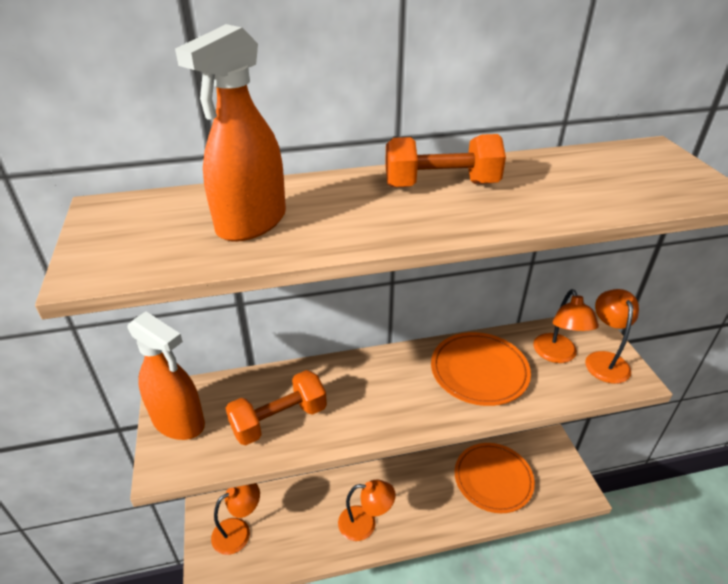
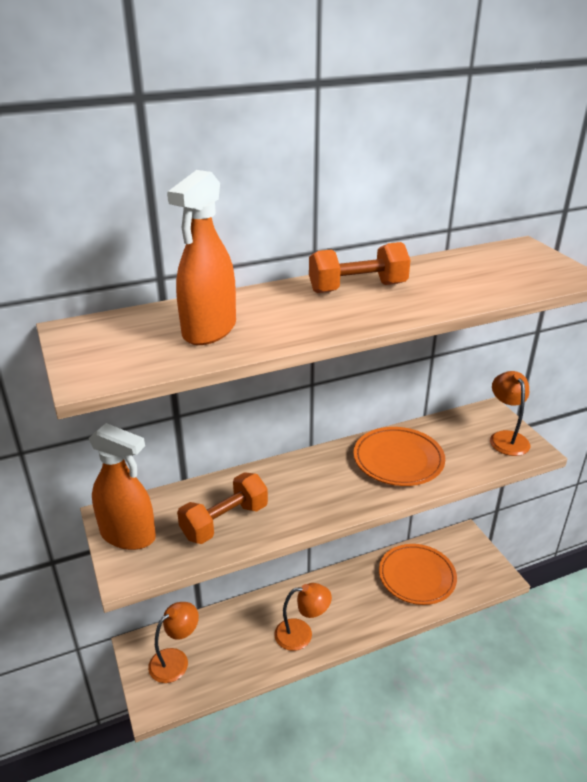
camera: 10 degrees left, 5 degrees down
orange lamp [533,289,599,363] -> none

